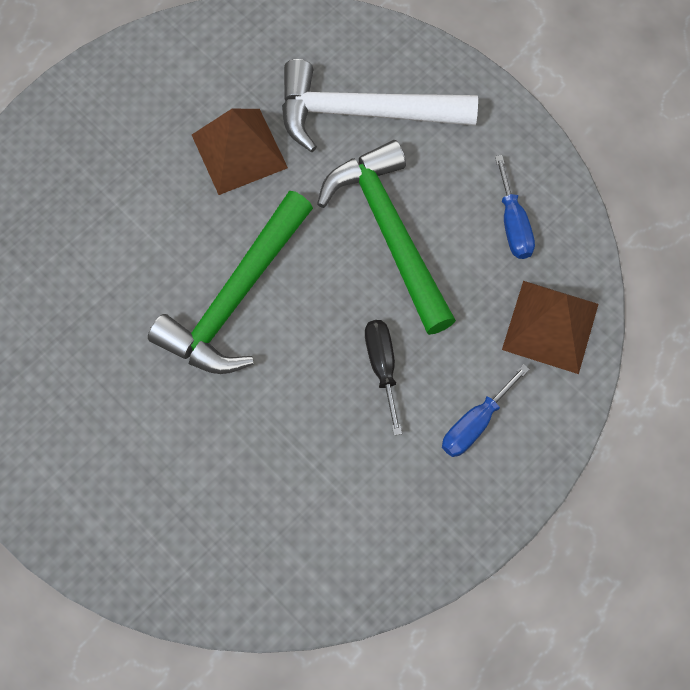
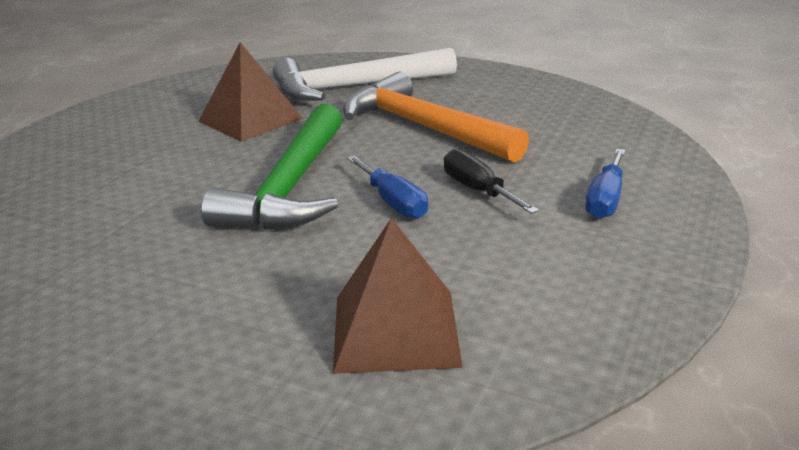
camera: 20 degrees left, 40 degrees down
green hammer [317,140,456,335] -> orange hammer [343,71,529,163]
blue screwdriver [495,155,535,259] -> blue screwdriver moved to [347,156,428,219]
brown pyramid [502,281,599,374] -> brown pyramid moved to [333,218,463,374]

